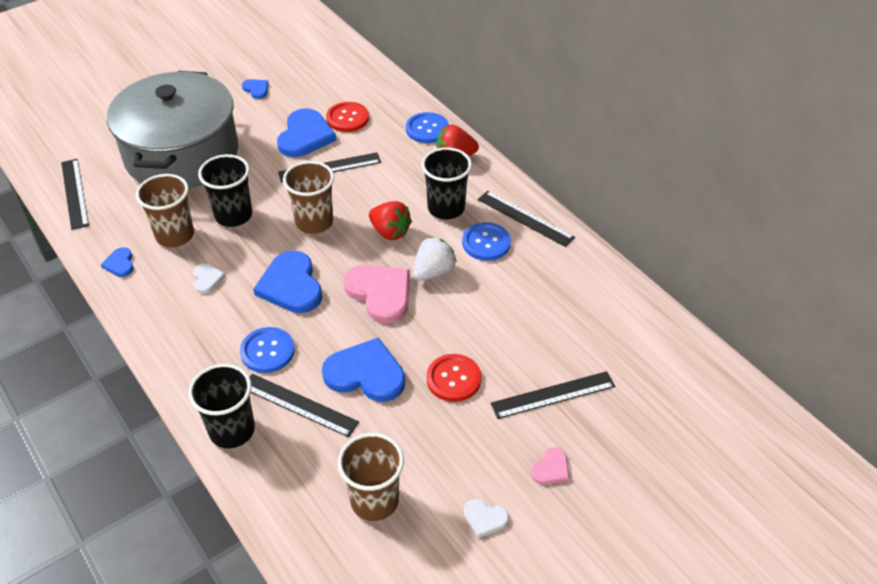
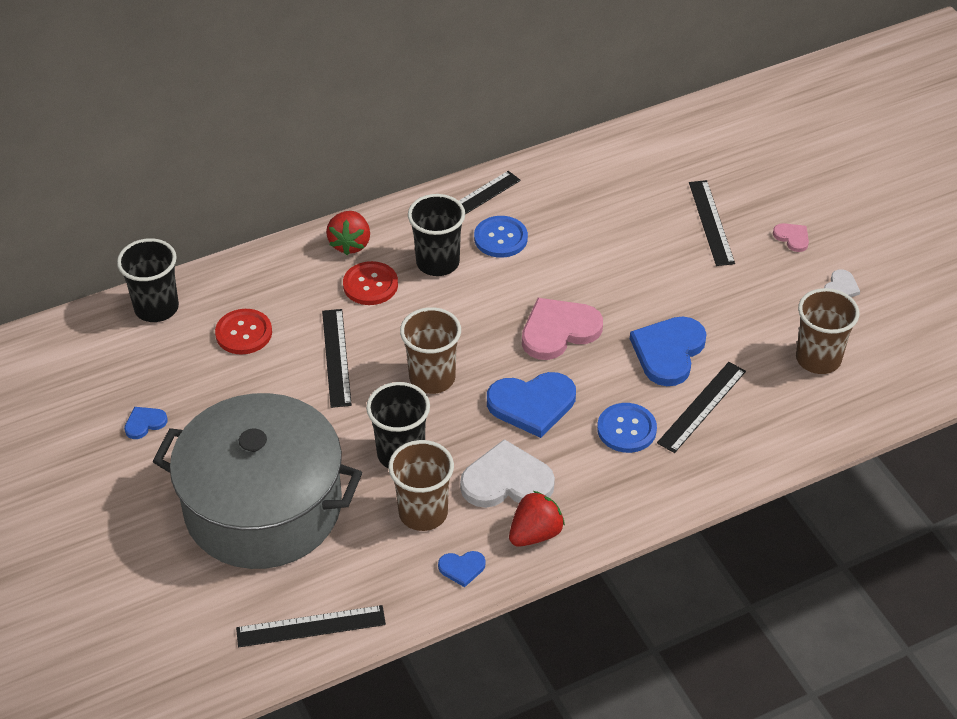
camera: 80 degrees left, 0 degrees up
black cup [188,364,255,448] -> black cup moved to [117,238,179,322]
white heart [193,263,226,294] -> white heart [460,439,555,508], size x2.05
blue heart [277,108,336,157] -> none
red strawberry [369,201,412,240] -> red strawberry moved to [509,491,565,547]
blue button [406,112,449,143] -> none
white strawberry [413,236,457,281] -> none
red button [427,354,481,402] -> red button moved to [343,261,398,305]

